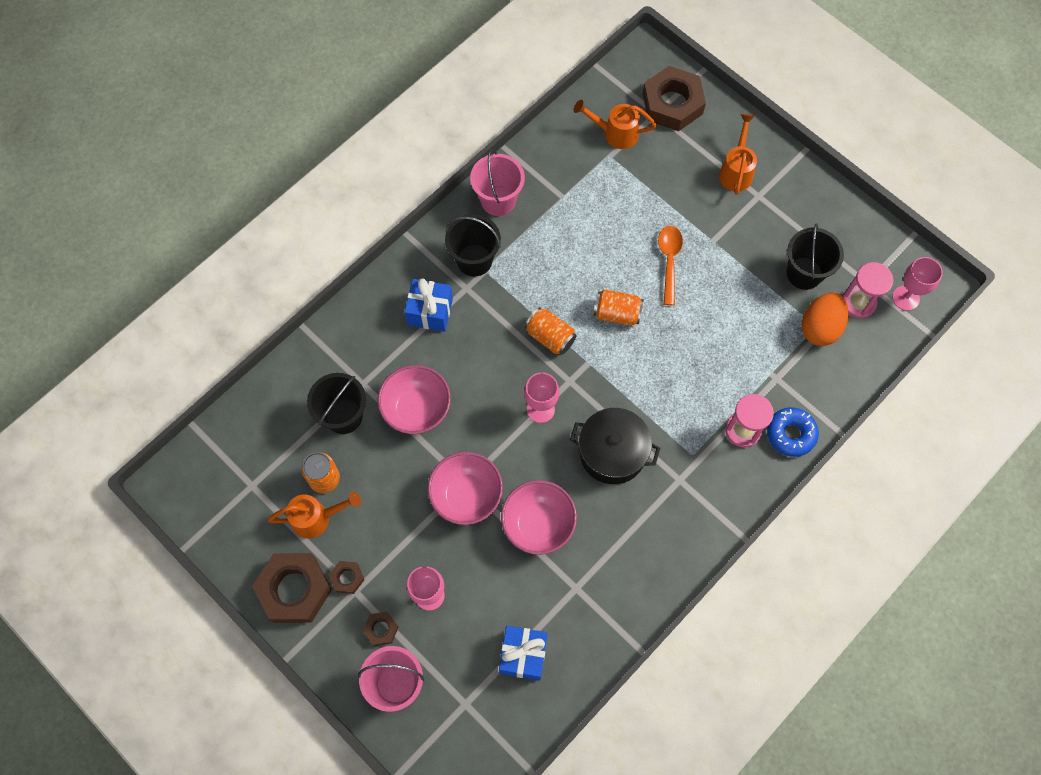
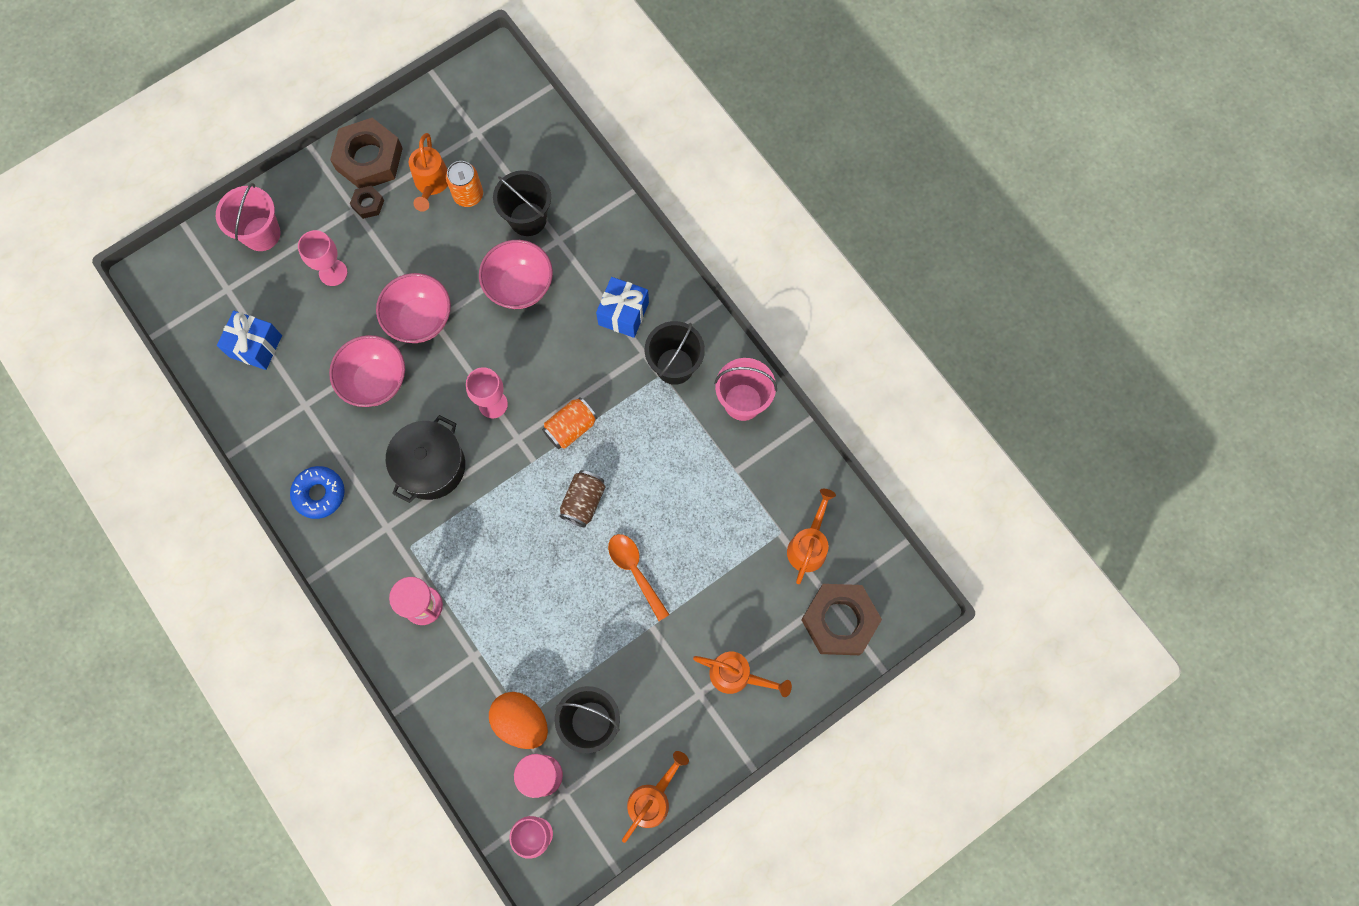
camera: 100 degrees right, 5 degrees up
brown nut [363,612,399,646] -> none
orange can [594,289,644,326] -> brown can [560,470,605,527]
orange spoon [658,226,683,305] -> orange spoon turned 135 degrees counterclockwise [608,534,670,621]
blue donut [767,407,819,457] -> blue donut moved to [290,466,345,519]
none -> orange watering can [622,751,689,843]

